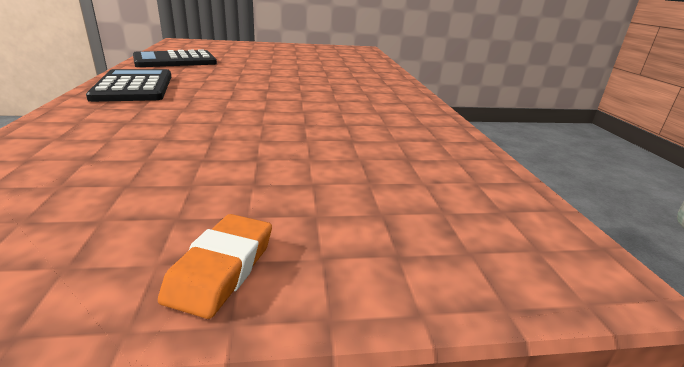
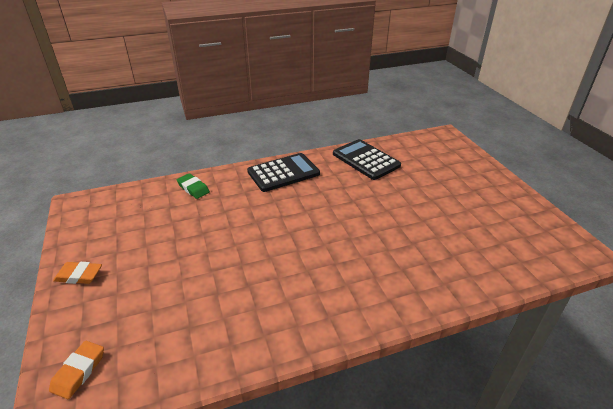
camera: 80 degrees right, 10 degrees up
none -> orange eraser [49,341,104,399]
none -> green eraser [177,173,210,199]

